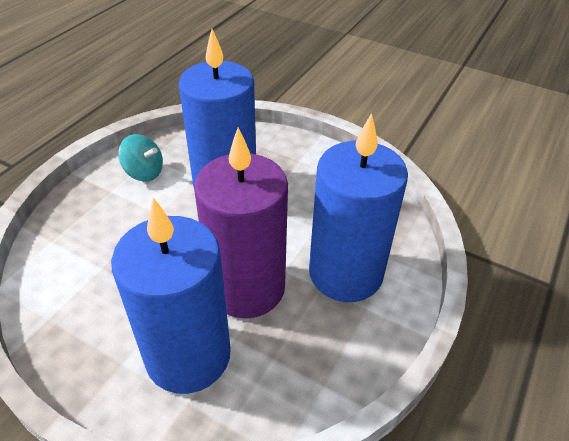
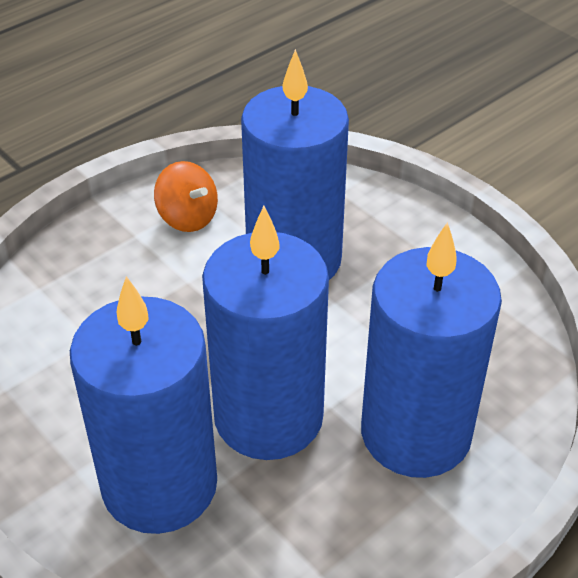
camera: 20 degrees right, 0 degrees up
turquoise spinning top [118,134,163,182] -> orange spinning top [154,161,218,232]
purple candle [194,127,288,318] -> blue candle [202,206,329,460]

